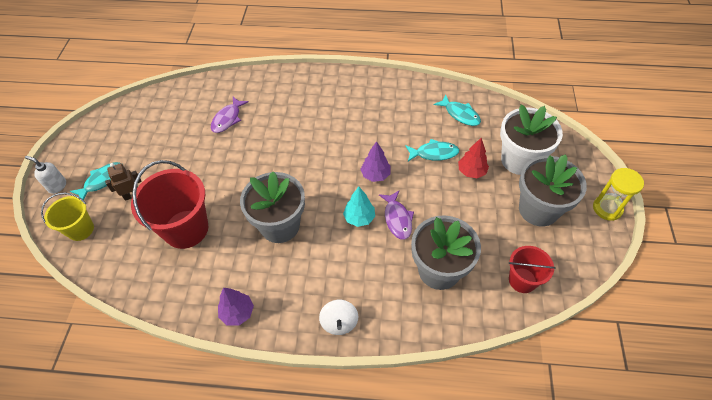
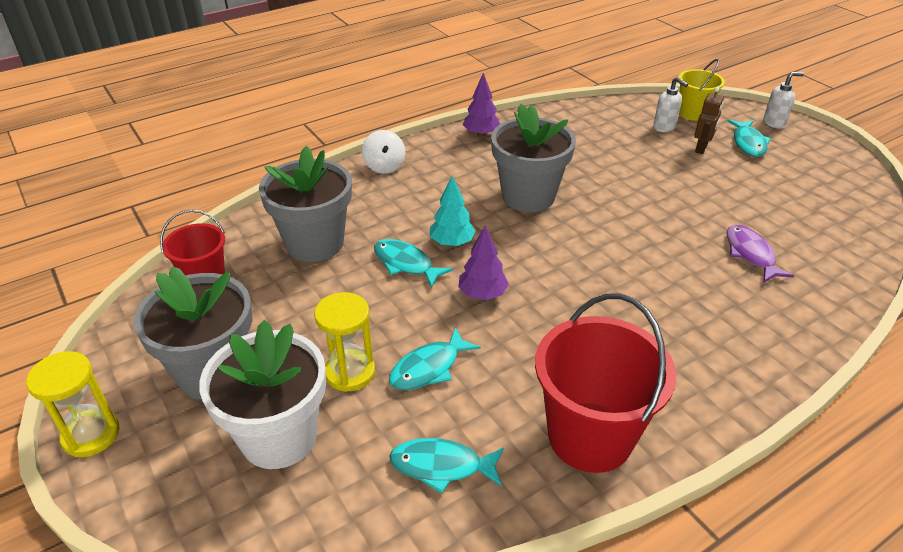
camera: 140 degrees right, 15 degrees down
red bucket [131,160,208,249] -> red bucket moved to [535,294,677,473]
white spinning top [319,300,358,335] -> white spinning top turned 150 degrees counterclockwise [362,130,405,174]
purple fish [379,191,414,240] -> turquoise fish [374,239,453,288]
red tree [458,138,489,178] -> yellow hourglass [314,292,375,392]
none -> white soap dispenser [653,77,688,132]

